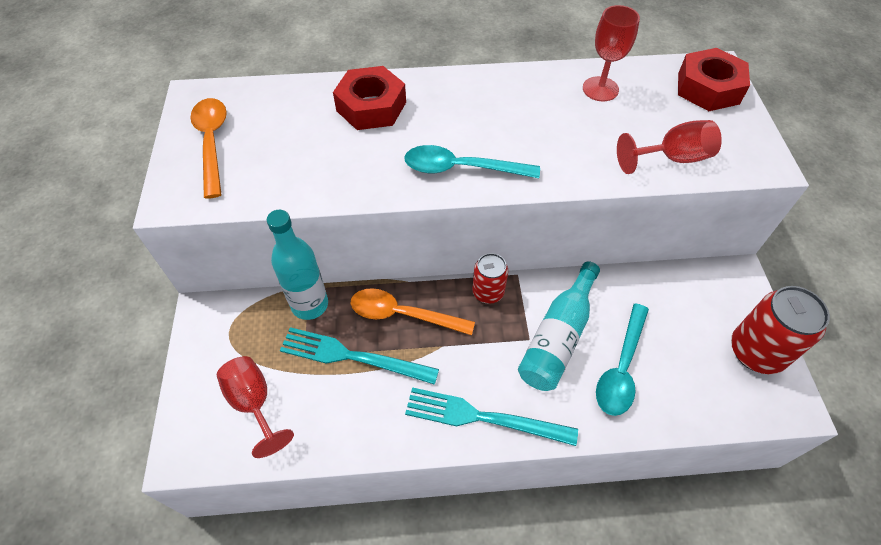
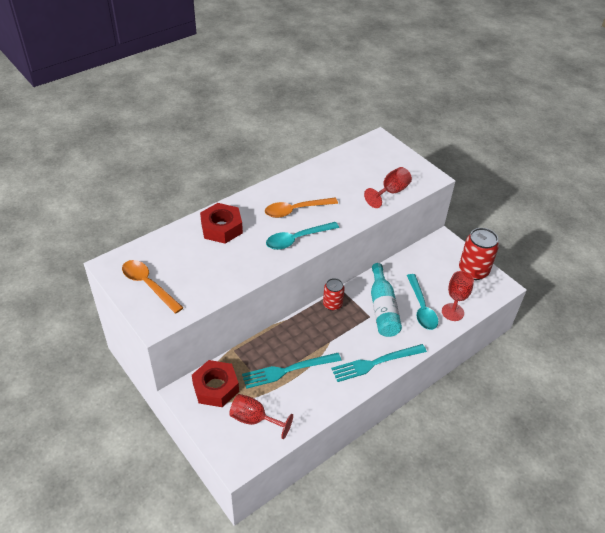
camera: 35 degrees left, 10 degrees down
turquoise bottle [267,210,328,320] -> none
orange spoon [350,288,475,335] -> orange spoon moved to [265,198,338,218]
red goblet [583,5,640,101] -> red goblet moved to [442,271,474,321]
red nut [678,48,750,111] -> red nut moved to [192,360,239,407]

